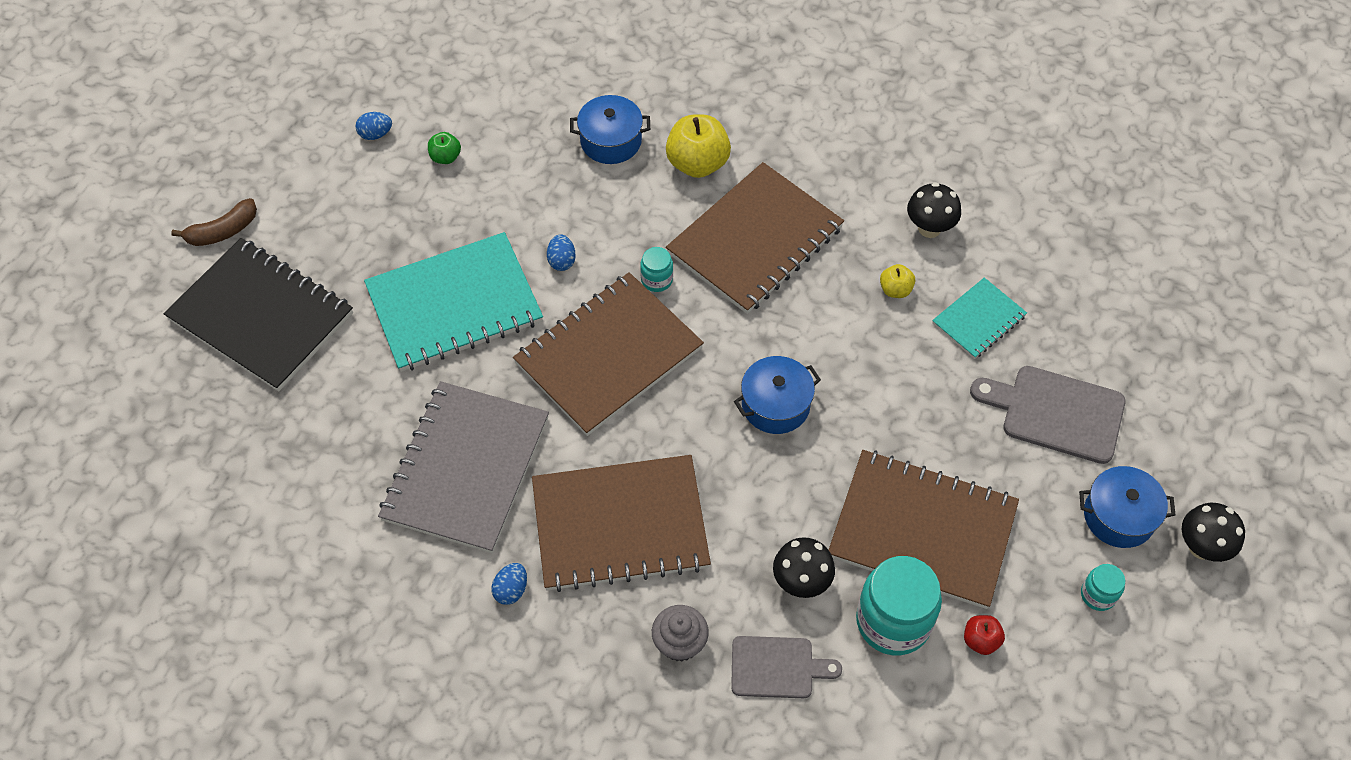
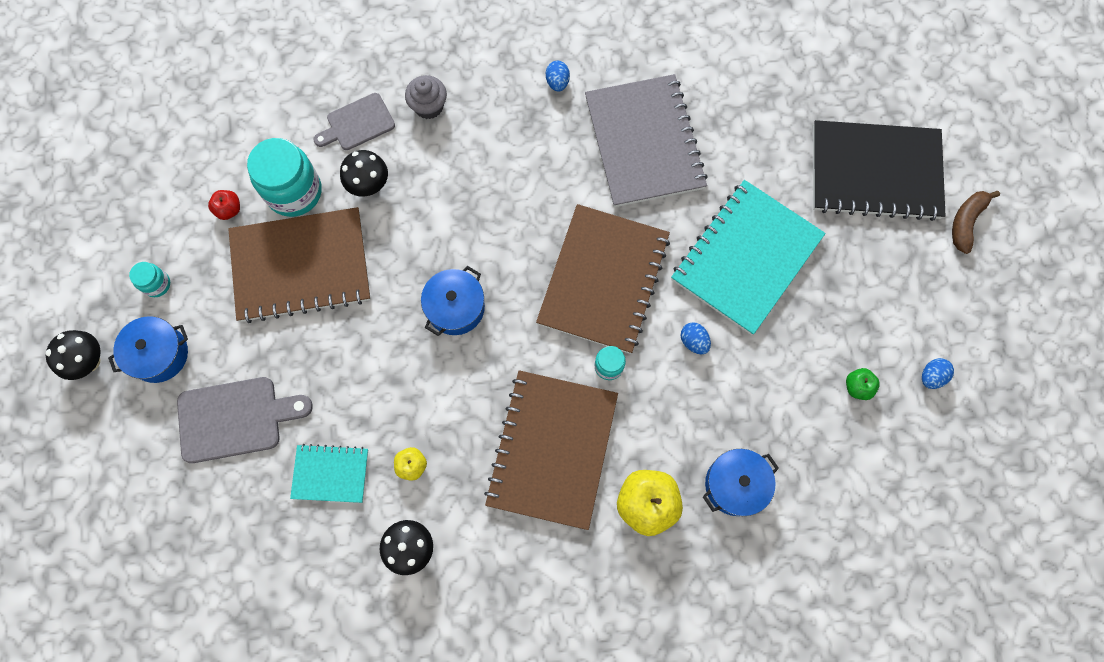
camera: 150 degrees right, 15 degrees up
brown notebook [532,455,711,592] -> none
turquoise notebook [932,277,1027,359] -> turquoise notebook turned 75 degrees clockwise [290,444,368,503]

